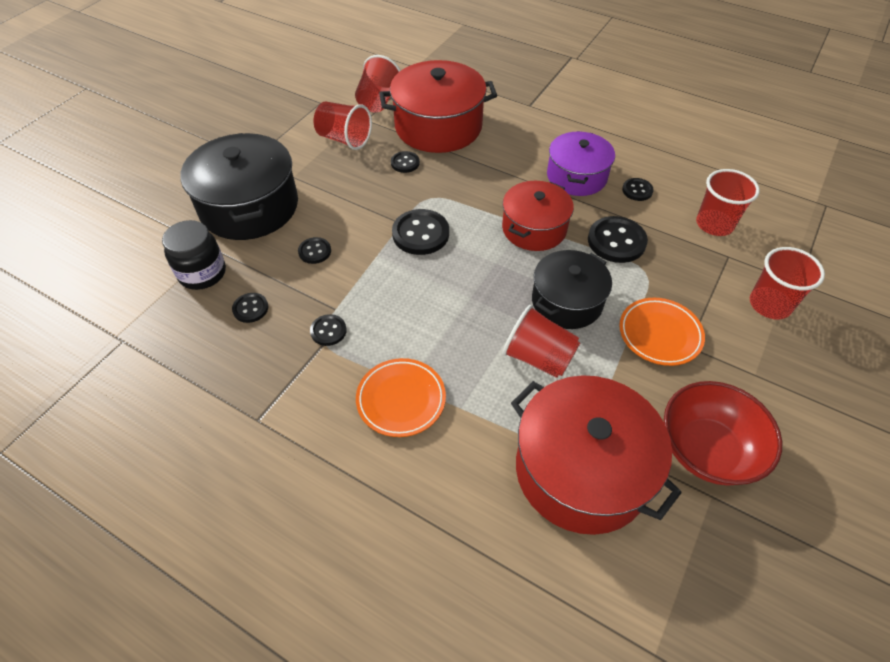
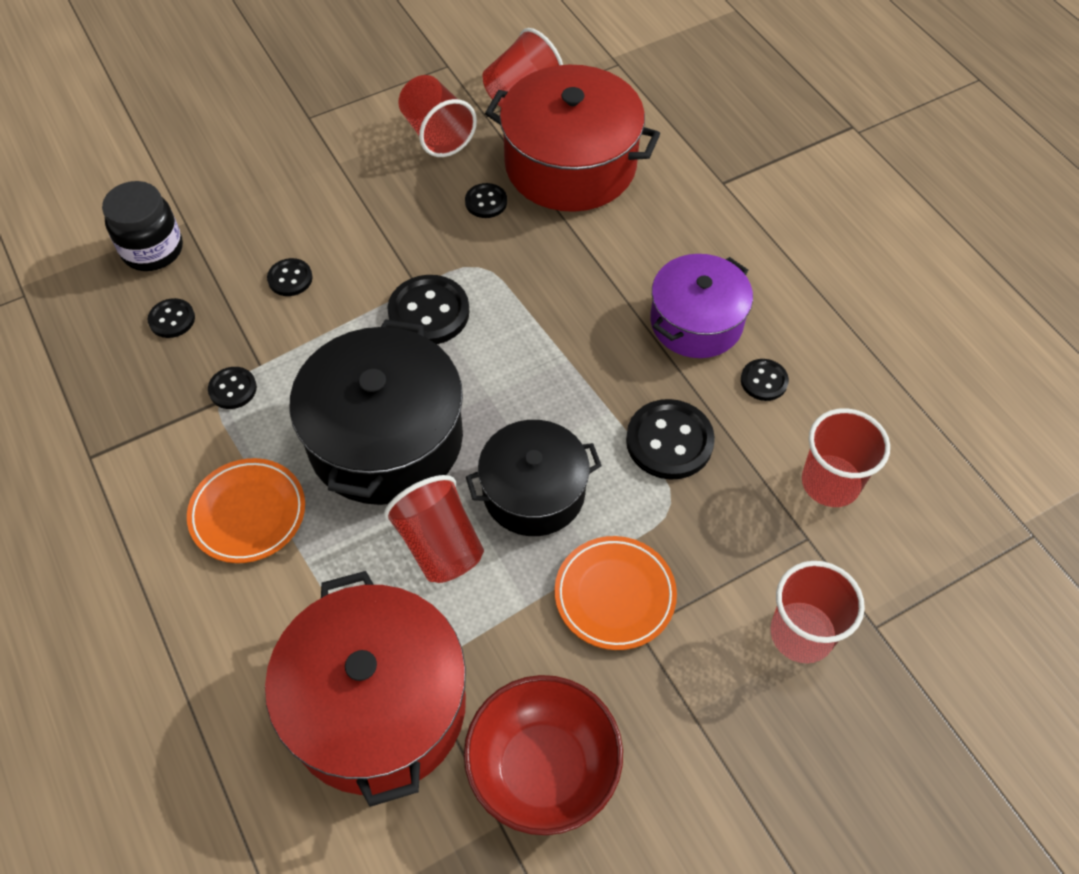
camera: 30 degrees right, 5 degrees up
black pot [180,133,298,240] -> black pot moved to [289,319,463,505]
red pot [502,181,574,251] -> none

